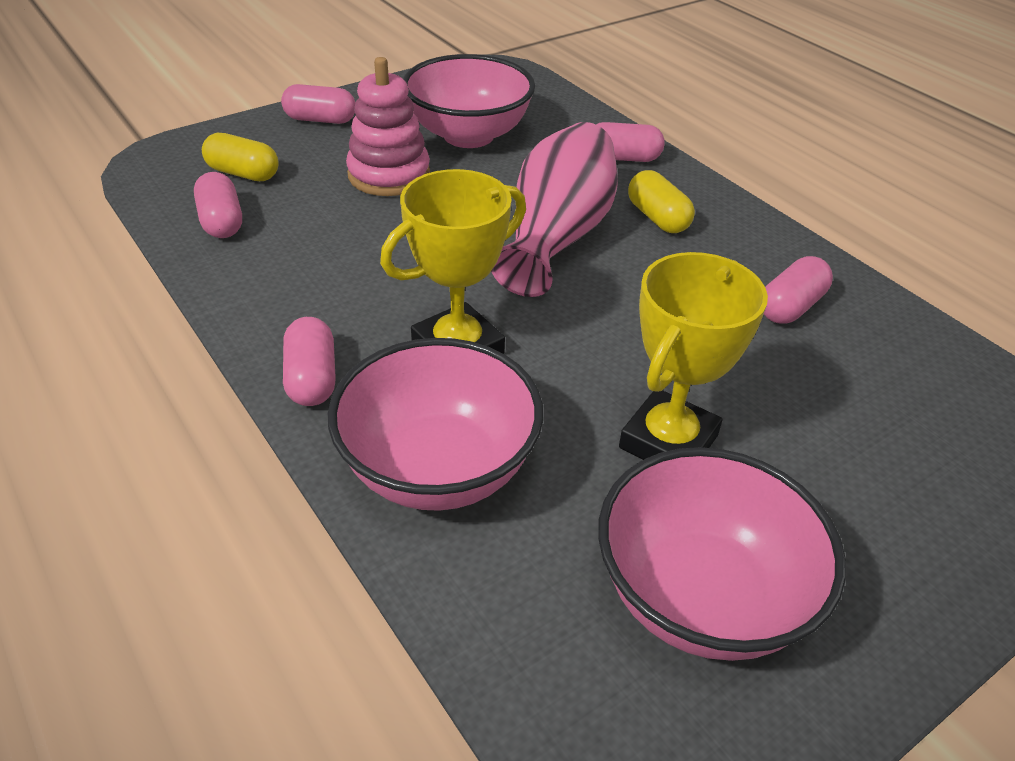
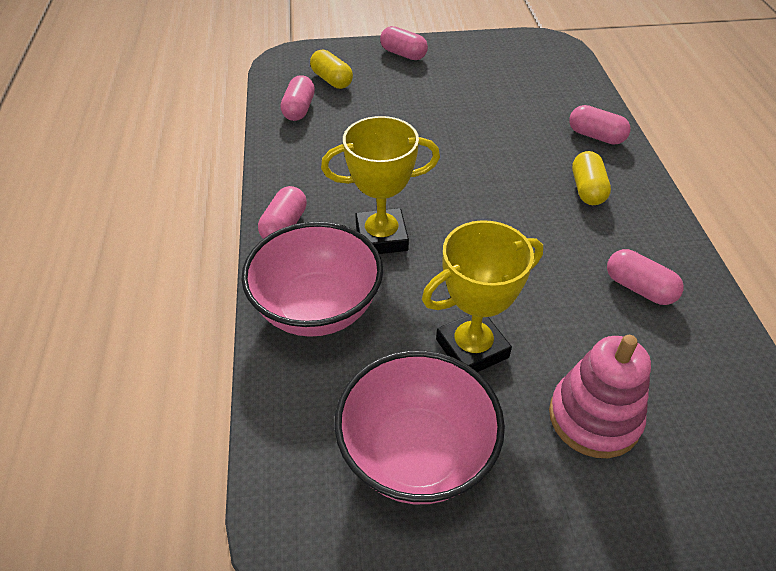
camera: 30 degrees right, 5 degrees up
pink stacking toy [346,57,430,196] -> pink stacking toy moved to [549,335,651,458]
pink bowl [403,54,535,148] -> none
pink vase [491,122,618,297] -> none
pink capsule [764,256,833,324] -> pink capsule turned 60 degrees clockwise [607,249,684,305]

